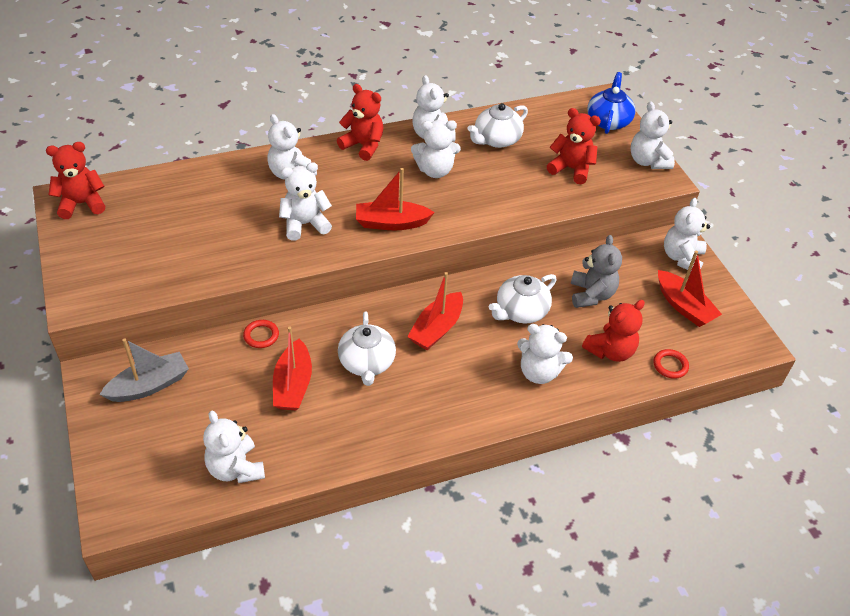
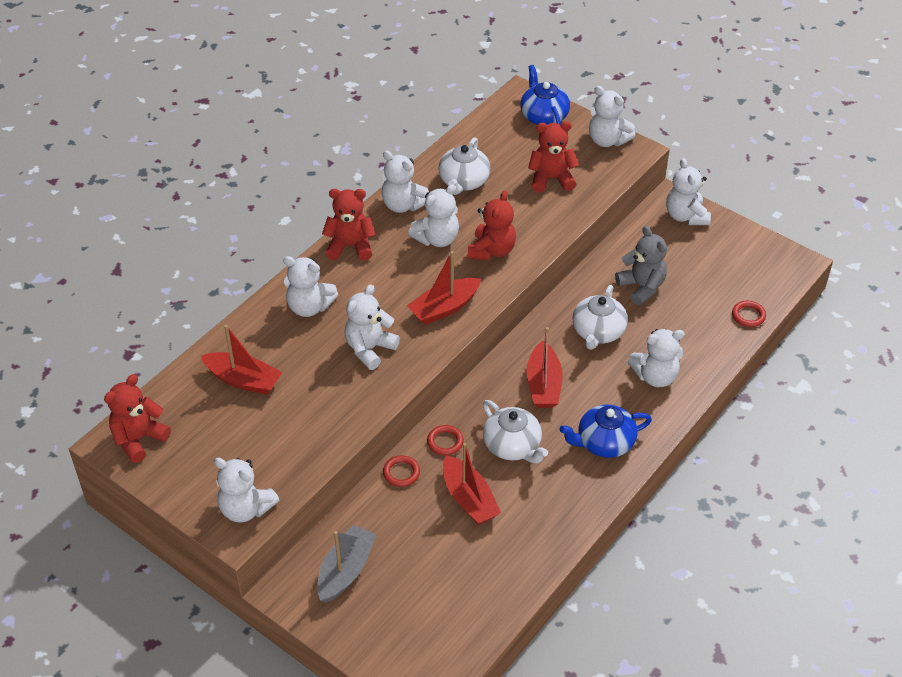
camera: 30 degrees left, 0 degrees up
white teddy bear [203,411,265,483] -> white teddy bear moved to [214,457,279,523]
red teddy bear [582,300,645,362] -> red teddy bear moved to [468,191,516,260]
red boat [658,250,722,327] -> red boat moved to [201,325,282,395]
none -> red ring [427,425,464,456]
none -> blue teapot [560,404,652,458]

